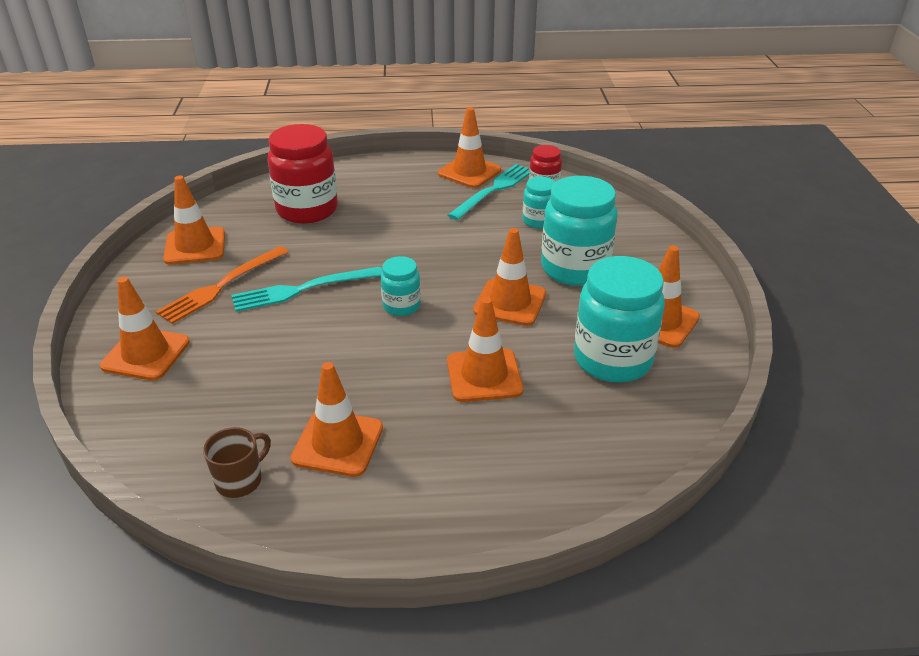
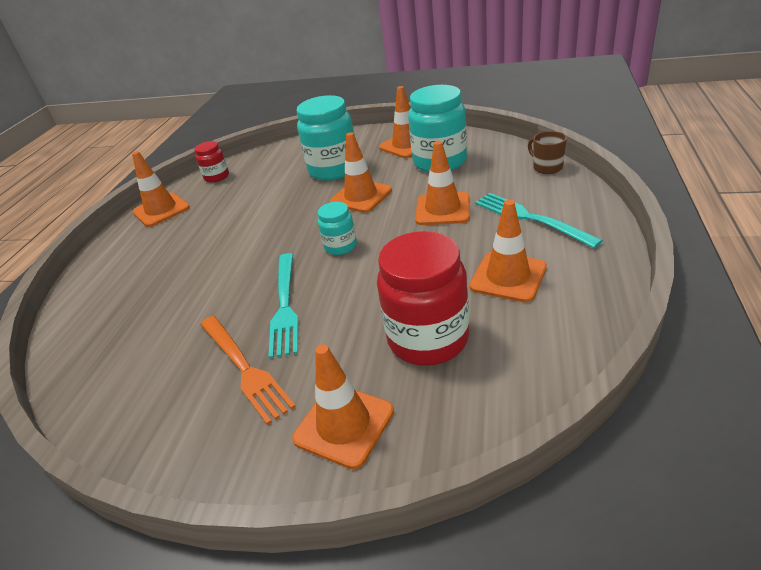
camera: 70 degrees left, 0 degrees up
orange traffic cone [163,176,225,265] -> none
brown mug [203,427,271,498] -> brown mug moved to [528,131,567,174]
red jar [268,124,338,224] -> red jar moved to [377,231,469,366]
turquoise fork [448,164,530,220] -> turquoise fork moved to [475,193,603,248]
turquoise jar [522,177,555,229] -> none

